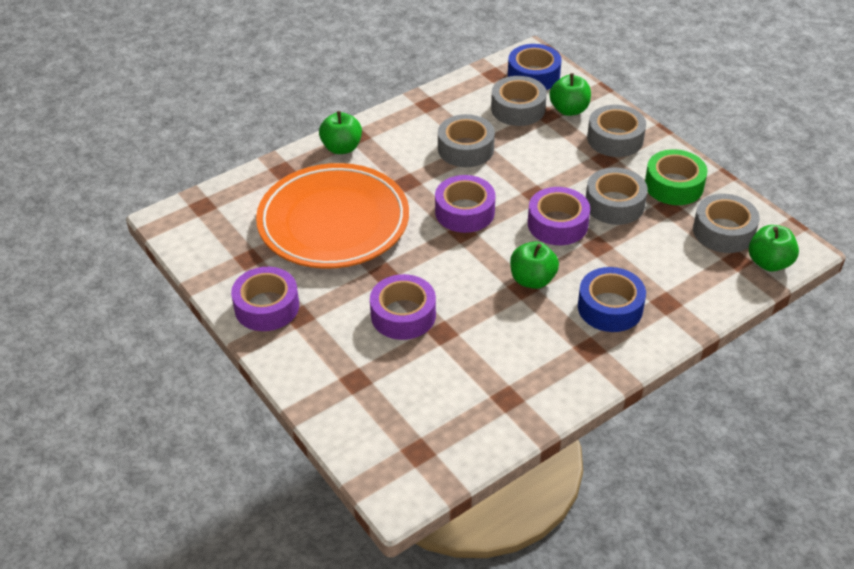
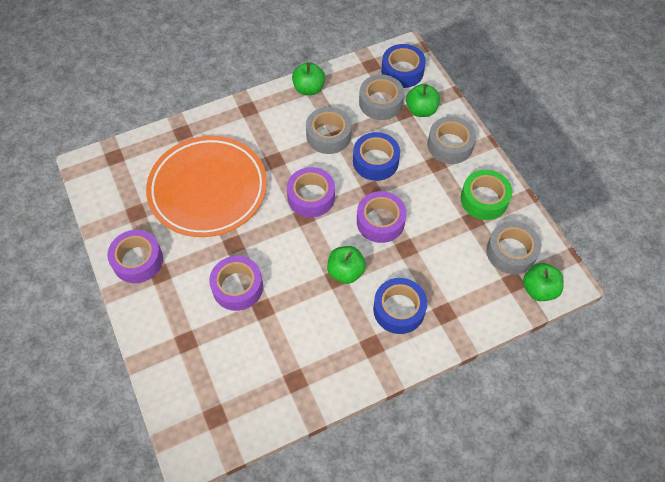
camera: 10 degrees right, 15 degrees up
green apple [319,111,362,154] -> green apple moved to [292,62,325,95]
grey tape [586,168,648,225] -> none
none -> blue tape [353,132,400,181]

